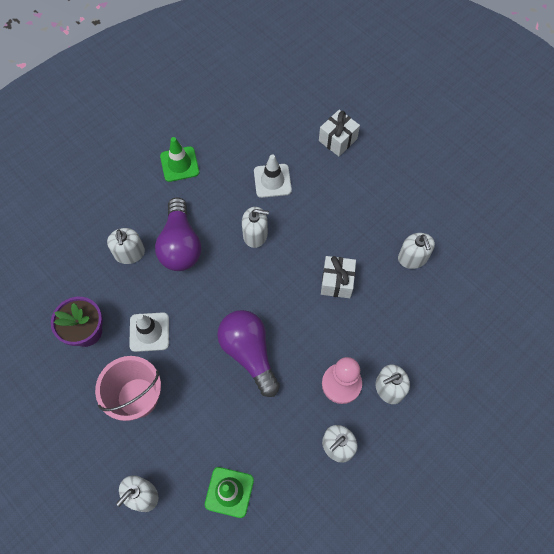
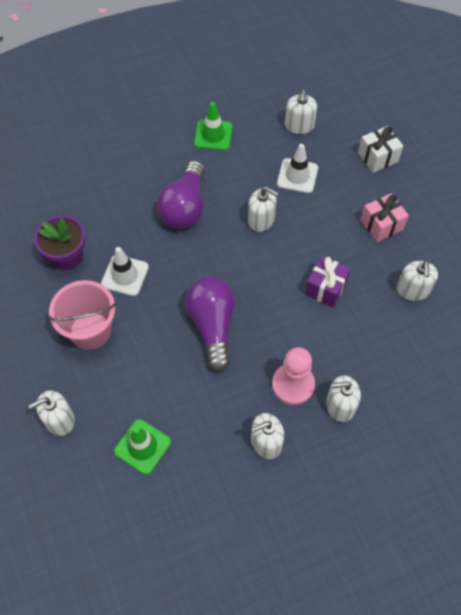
camera: 20 degrees right, 5 degrees down
white soap dispenser [107,228,145,264] -> white soap dispenser moved to [285,90,317,134]
white gift [321,256,356,298] -> purple gift [305,256,351,307]
none -> pink gift [361,193,409,242]

